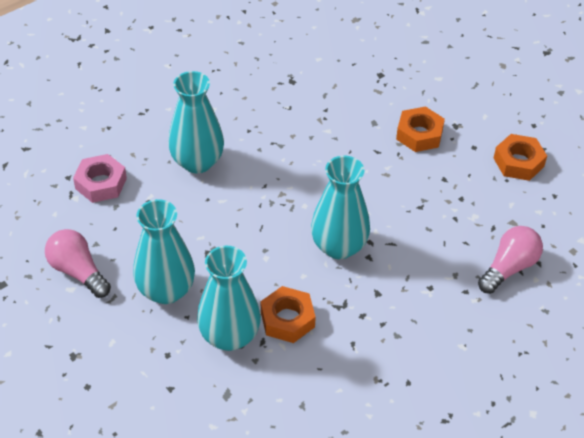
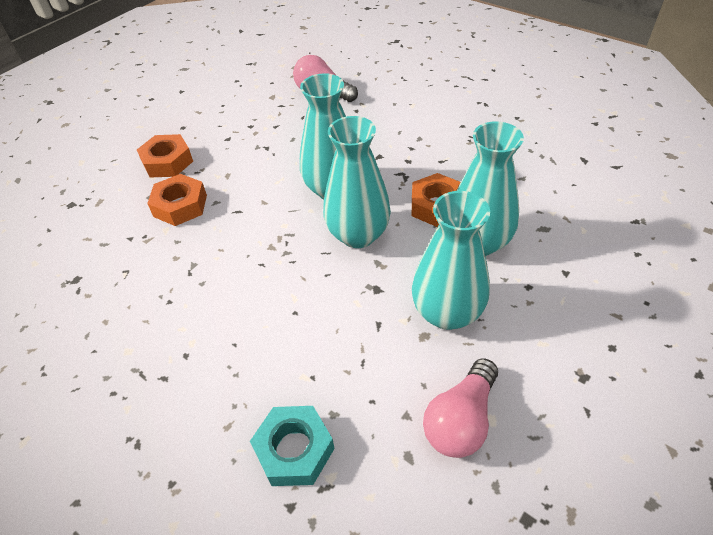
camera: 100 degrees left, 0 degrees up
pink nut [73,154,127,203] -> turquoise nut [250,406,335,486]
turquoise vase [168,71,224,173] -> turquoise vase moved to [323,116,391,248]
orange nut [494,134,547,181] -> orange nut moved to [147,174,207,226]

